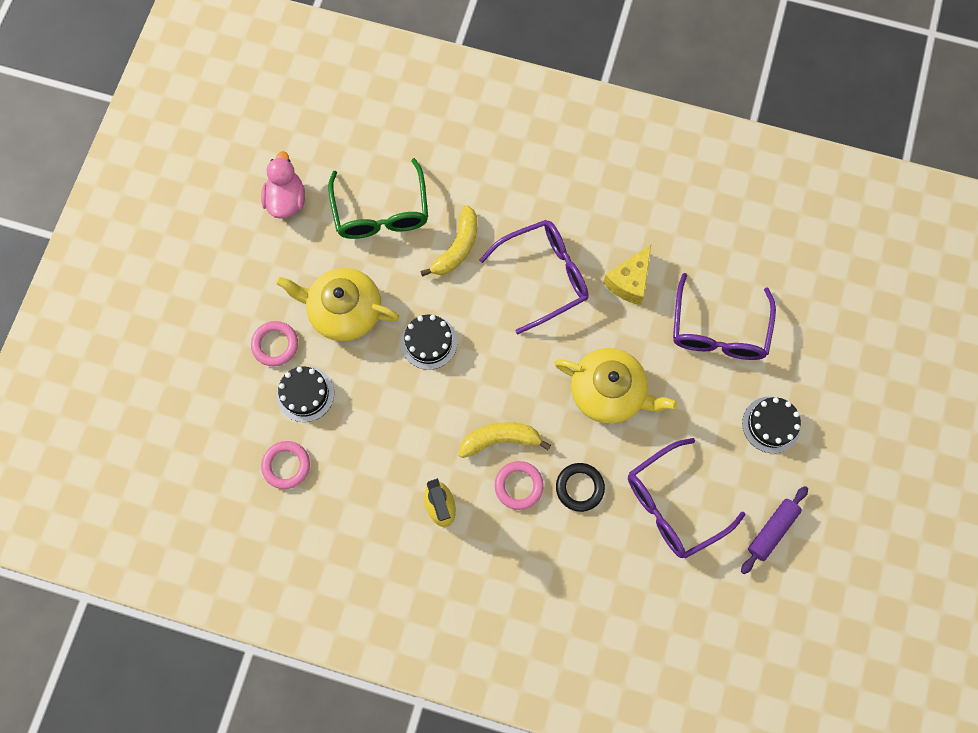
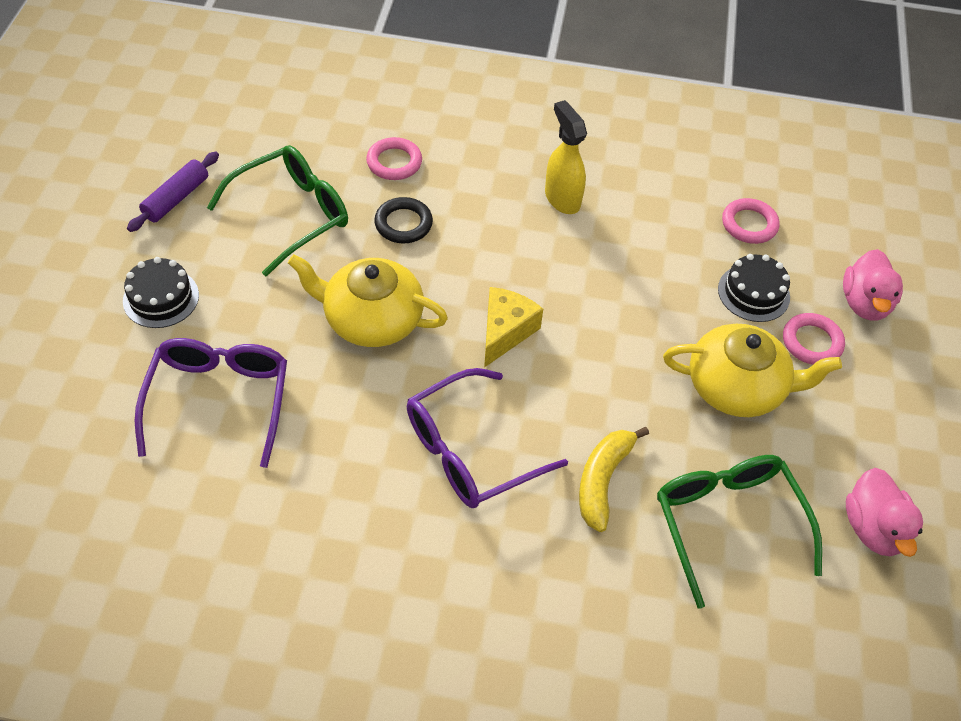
camera: 170 degrees right, 20 degrees down
black cake [401,315,457,370] -> none
yellow banana [459,422,551,458] -> none
pink ring [495,461,544,510] -> pink ring moved to [366,137,422,180]
yellow cheese [603,244,651,305] -> yellow cheese moved to [484,287,543,368]
purple glasses [628,438,745,559] -> green glasses [207,145,348,276]
none -> pink duck [843,249,903,320]

